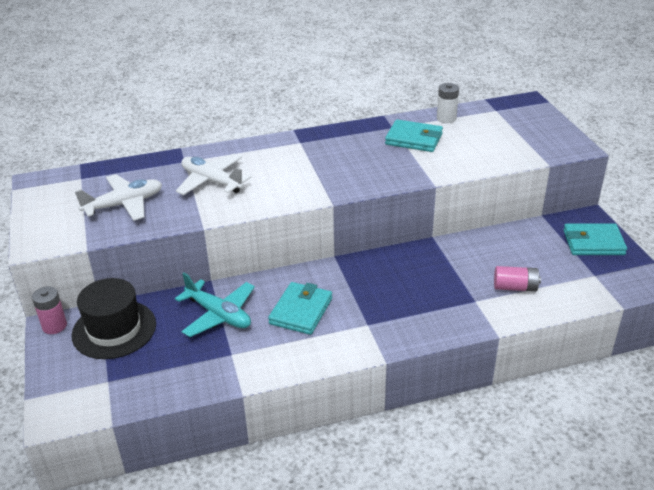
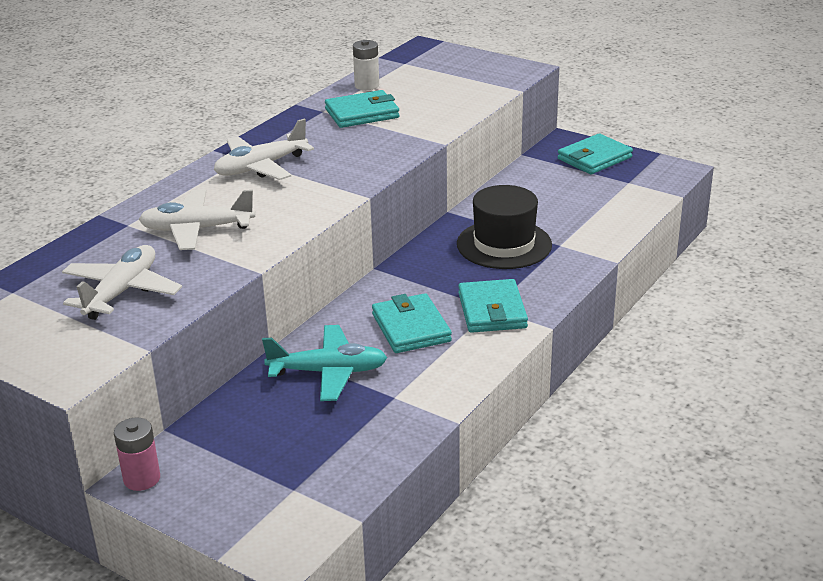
camera: 40 degrees left, 5 degrees down
black hat [72,278,156,359] -> black hat moved to [457,185,552,269]
pink battery [494,266,541,292] -> none
none -> white plane [214,118,314,180]
none -> turquoise wallet [458,279,528,333]

